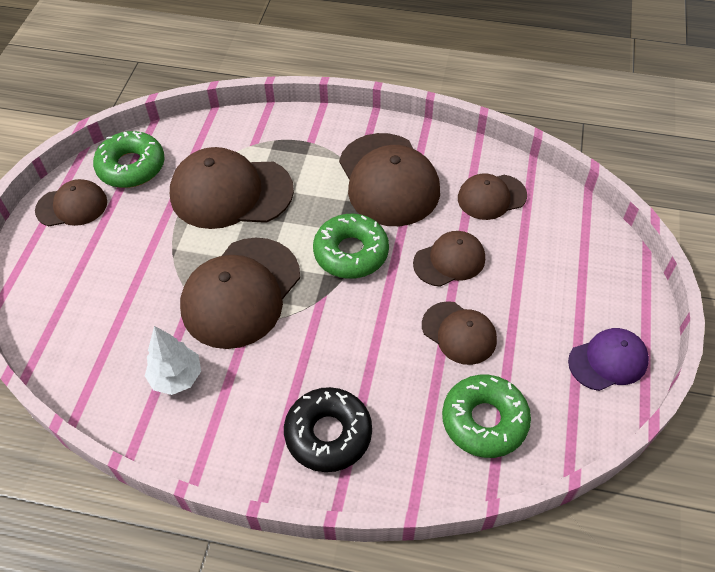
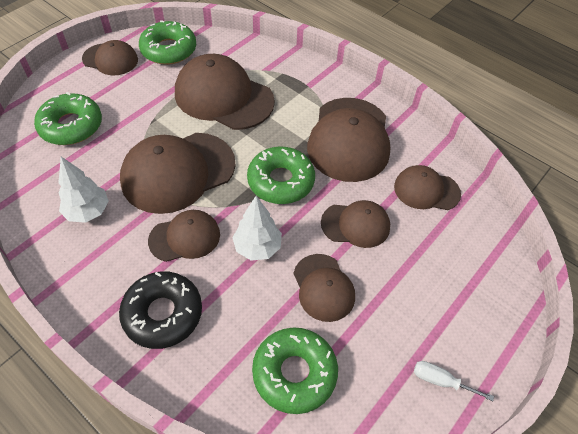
camera: 25 degrees right, 0 degrees up
purple cap [568,328,649,391] -> white screwdriver [414,361,494,401]
none -> green donut [34,92,102,145]
none -> brown cap [148,210,220,262]
none -> white tree [232,196,282,261]

